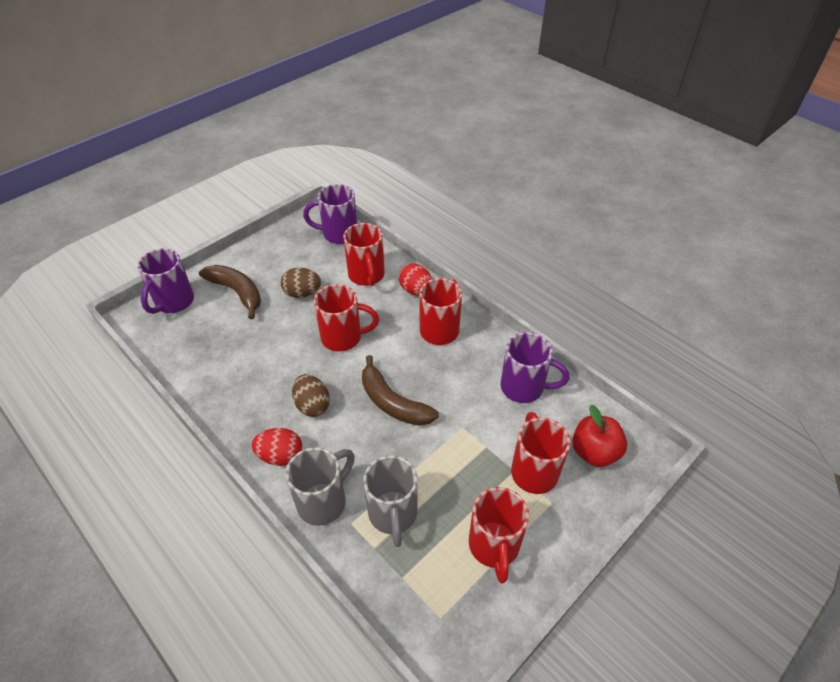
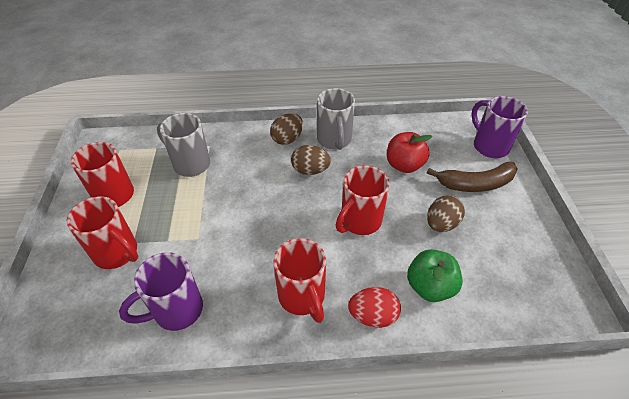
camera: 130 degrees right, 0 degrees up
red egg [252,428,302,466] -> brown egg [270,113,303,145]
grey mug [286,447,355,526] -> grey mug moved to [317,88,355,150]
purple mug [303,184,357,244] -> none
red mug [343,223,385,286] -> green apple [407,249,463,302]
brown banana [362,355,439,426] -> none
red apple [572,405,627,467] -> red apple moved to [387,132,432,173]

